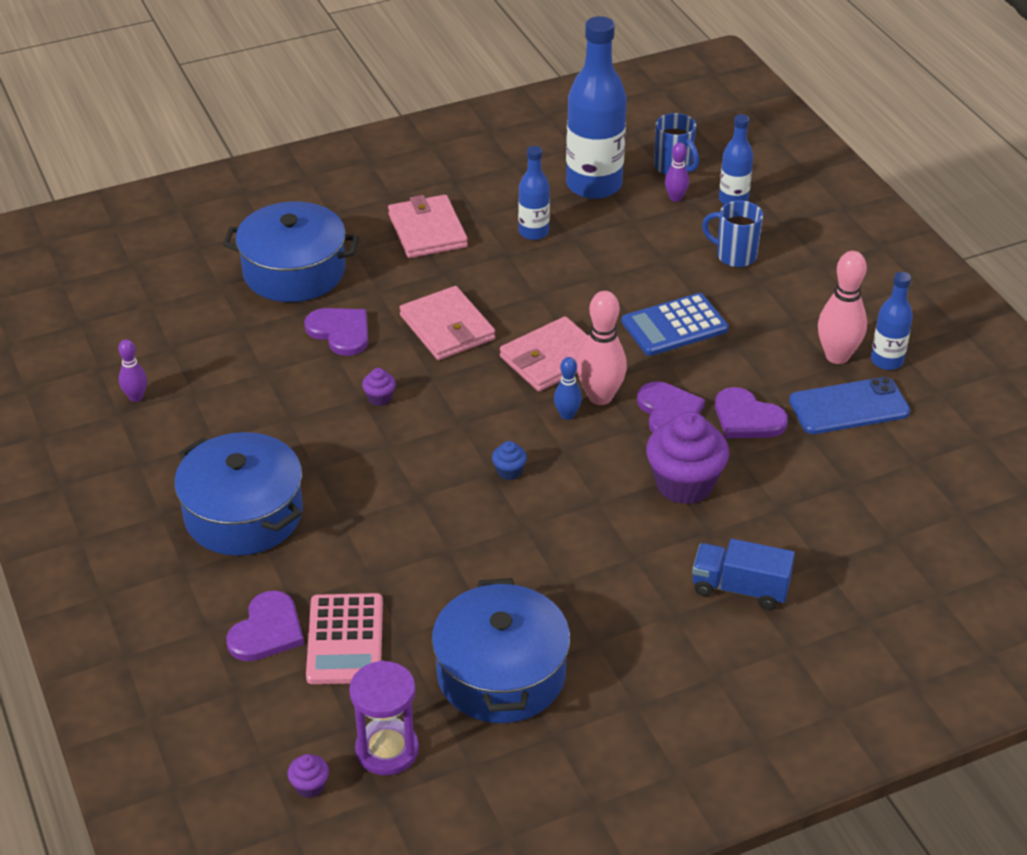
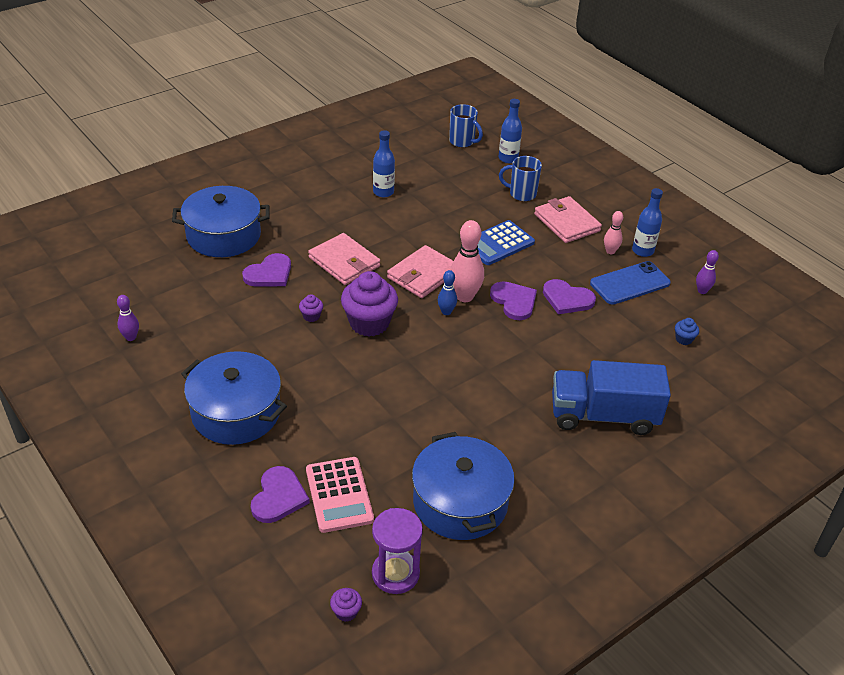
camera: 15 degrees left, 0 degrees up
purple heart [304,308,368,356] -> purple heart turned 105 degrees clockwise [242,253,291,287]
pink wallet [388,195,468,258] -> pink wallet moved to [534,196,602,243]
blue cupcake [492,441,527,480] -> blue cupcake moved to [675,318,699,345]
blue bottle [566,16,627,199] -> none
purple cupcake [646,411,729,504] -> purple cupcake moved to [341,271,398,336]
purple bowling pin [665,142,689,202] -> purple bowling pin moved to [696,250,719,294]
blue truck [692,539,795,610] -> blue truck [552,360,671,435], size x1.60
pink bowling pin [818,251,867,364] -> pink bowling pin [604,211,623,254], size x0.56

